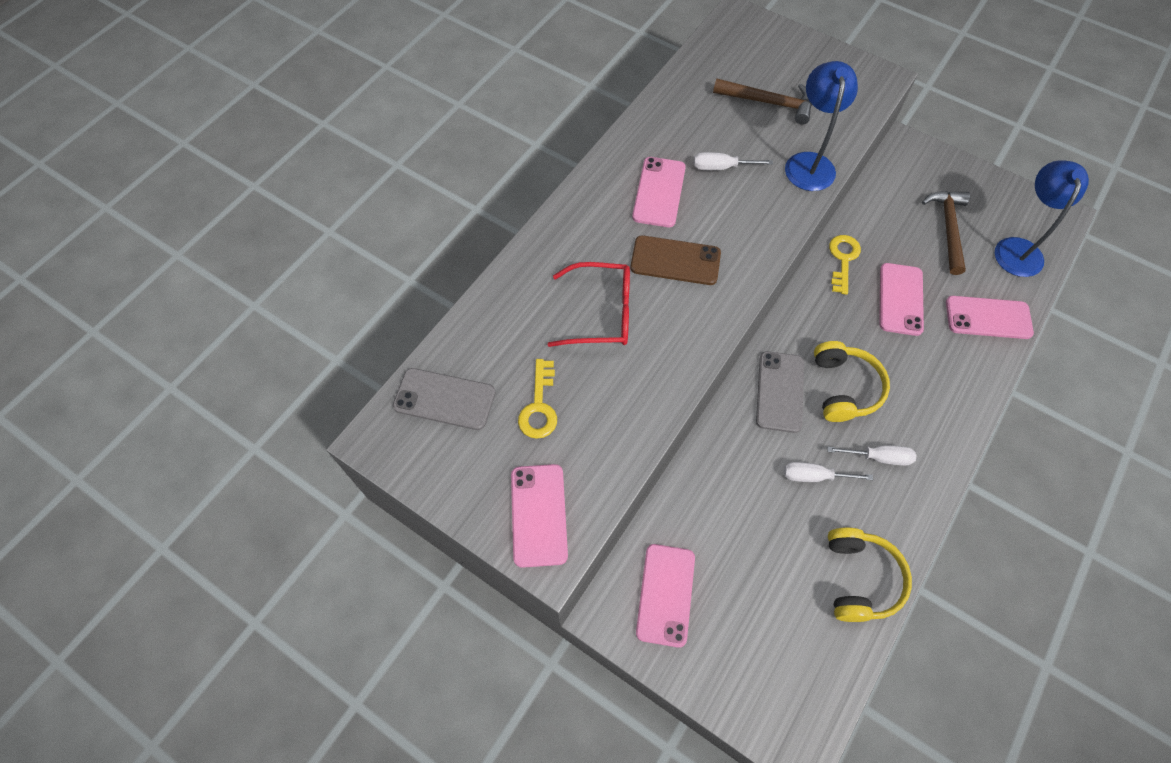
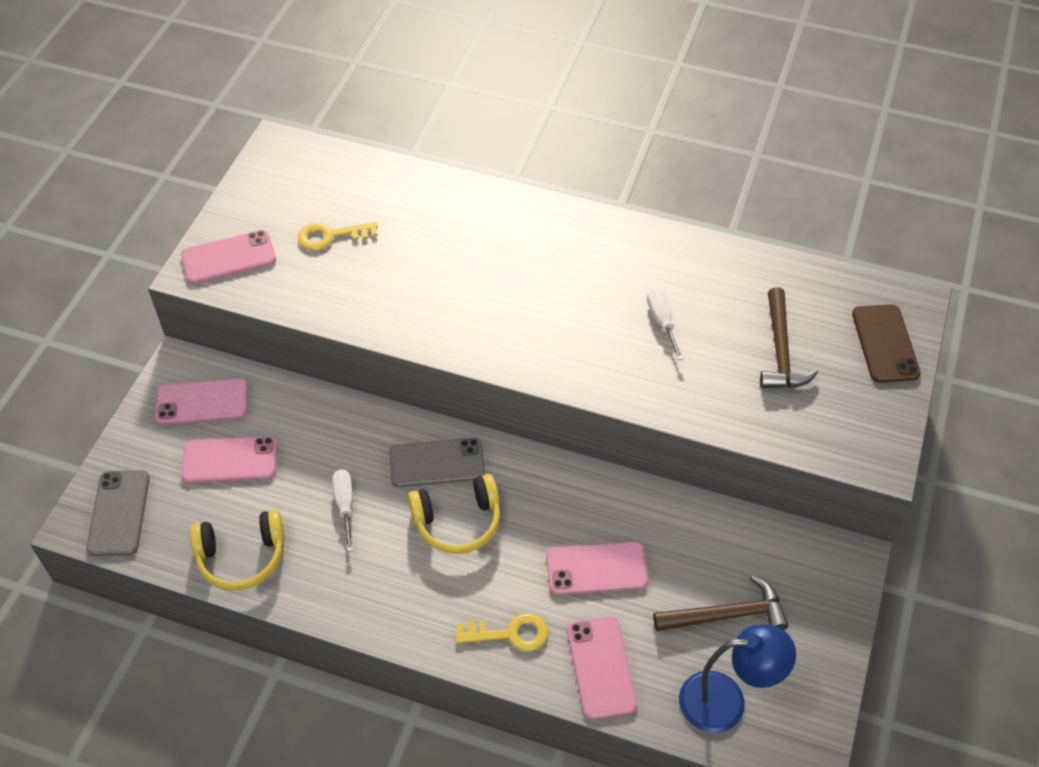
camera: 75 degrees right, 10 degrees down
grey phone [393,368,495,430] -> grey phone moved to [86,470,150,556]
red glasses [548,262,630,347] -> none
brown phone [630,235,721,285] -> brown phone moved to [852,304,921,383]
pink phone [632,157,686,227] -> pink phone moved to [181,436,278,483]
blue lamp [785,61,858,191] -> none
white screwdriver [827,445,917,466] -> none
yellow key [829,235,861,295] -> yellow key moved to [455,613,548,651]

